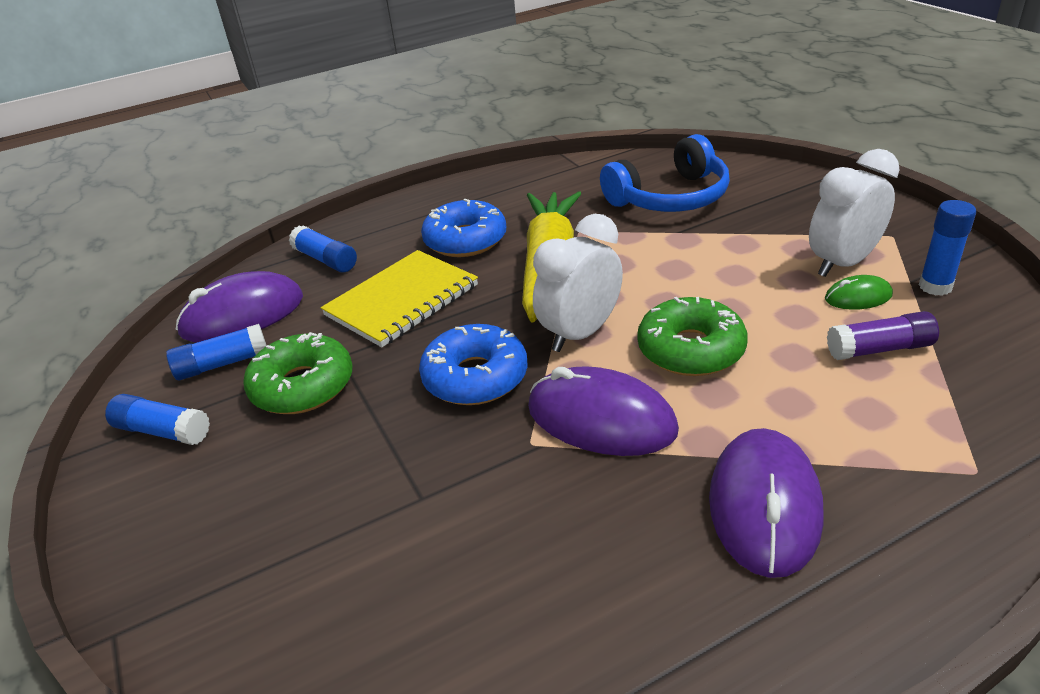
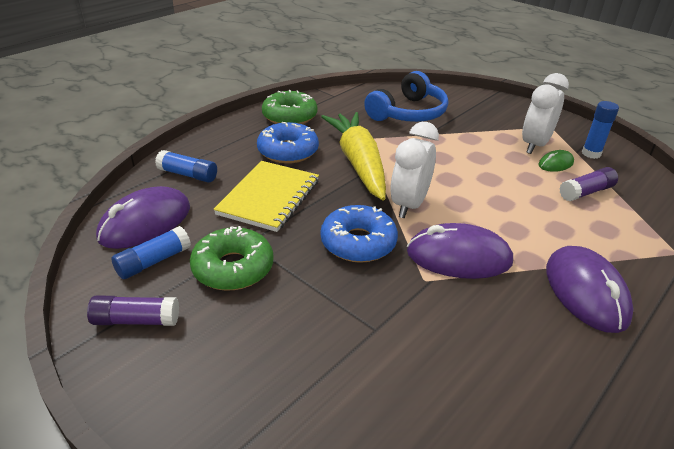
camera: 25 degrees left, 0 degrees up
blue glue stick [105,394,210,445] -> purple glue stick [87,295,179,326]
green donut [637,297,748,376] -> green donut moved to [262,90,318,124]

